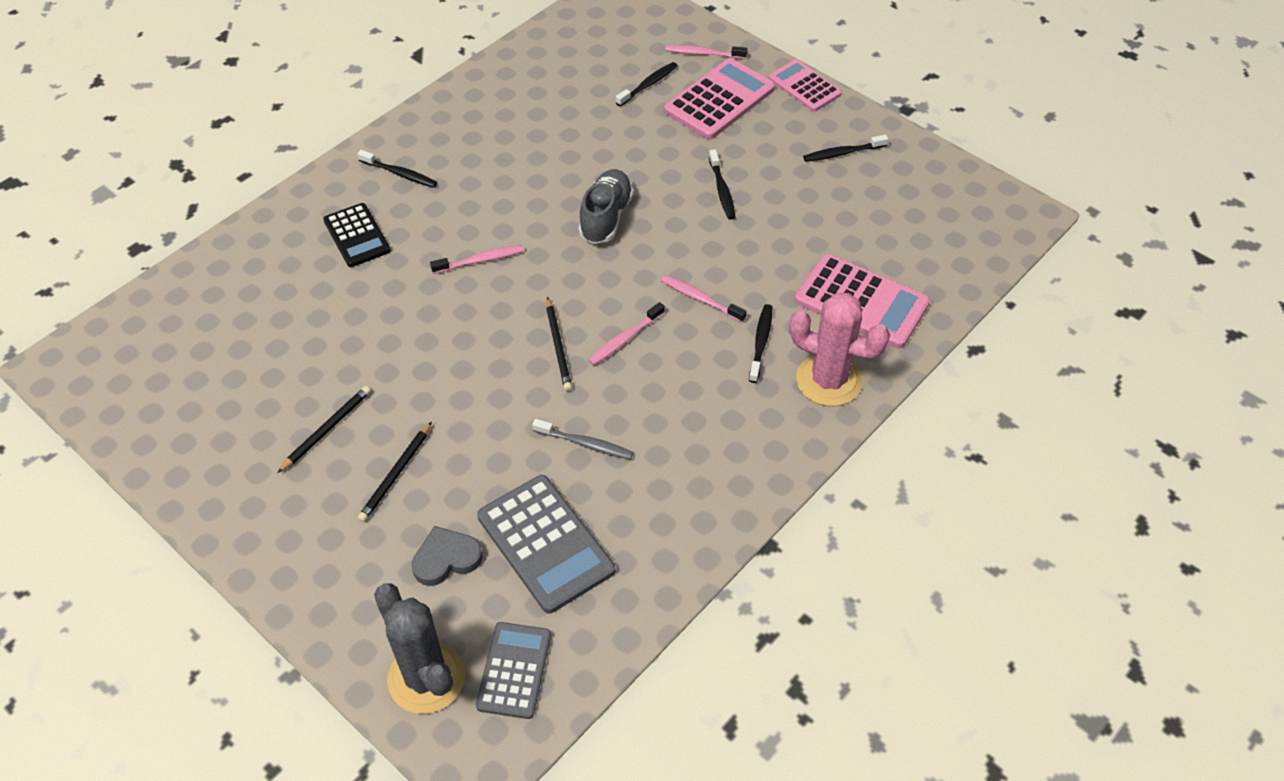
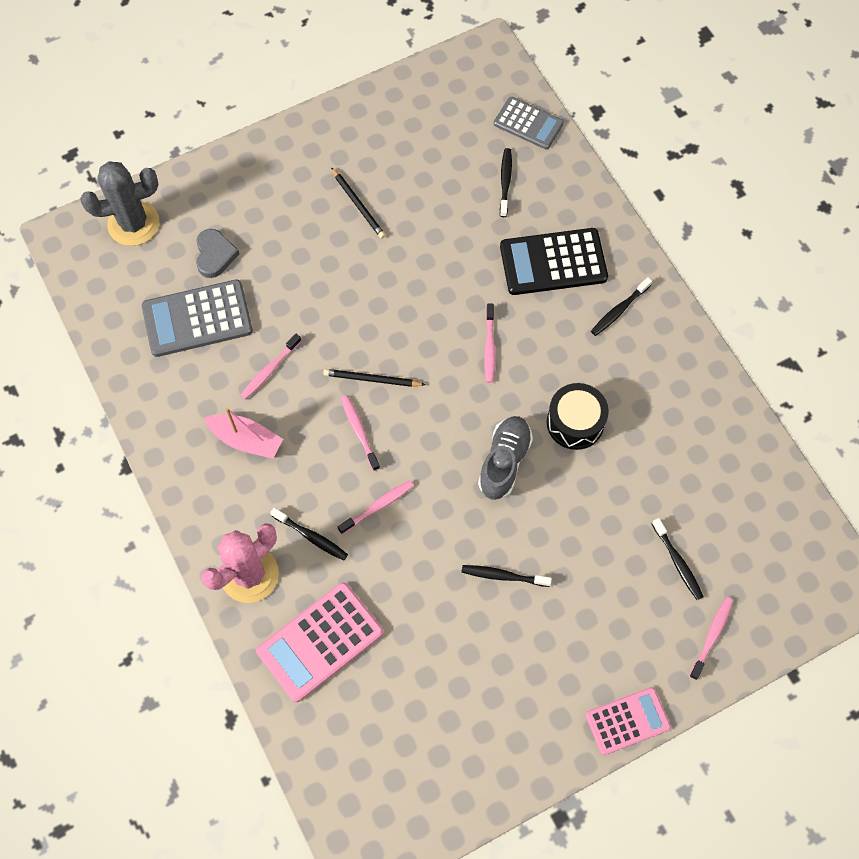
camera: 110 degrees right, 15 degrees up
black calculator [323,203,391,267] -> black calculator [500,228,608,295], size x1.54
black pencil [358,422,432,522] -> none
grey calculator [476,622,551,719] -> grey calculator moved to [494,97,564,149]
grey toothbrush [532,419,633,460] -> pink toothbrush [240,334,301,400]
grey shoe [579,169,634,244] -> grey shoe turned 105 degrees counterclockwise [478,416,533,500]
pink calculator [664,58,775,139] -> none
black toothbrush [803,135,888,162] -> black toothbrush moved to [500,148,512,217]
none -> pink boat [204,407,283,459]
none -> black drum [547,383,609,450]

